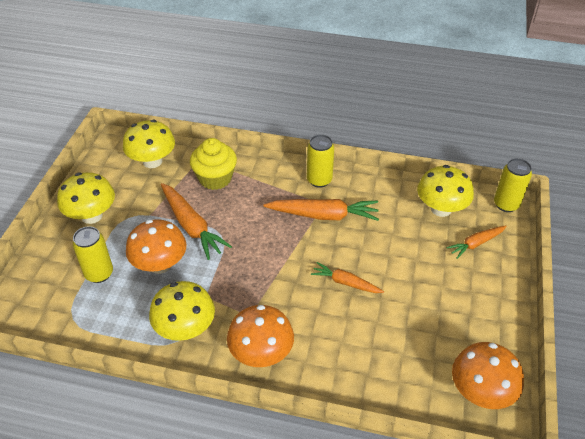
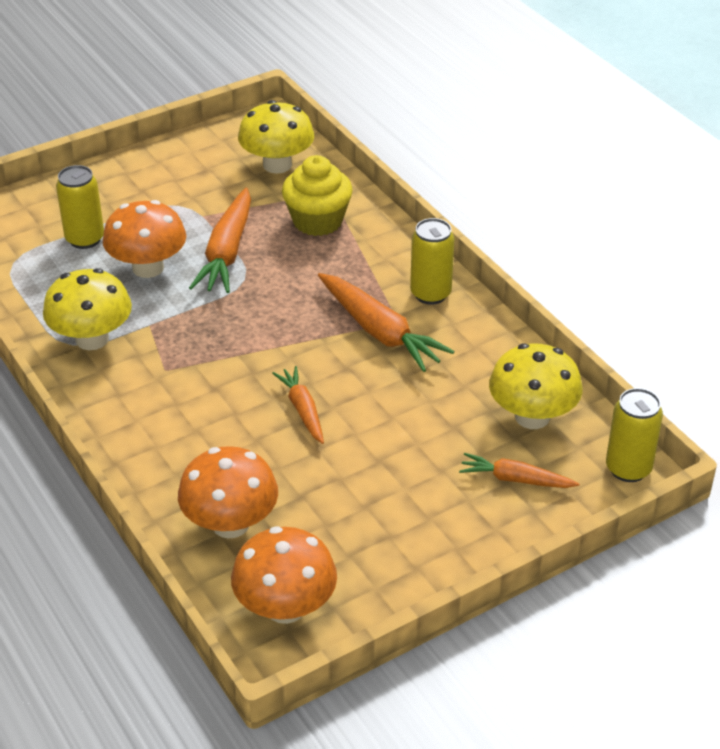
camera: 45 degrees right, 5 degrees down
yellow mushroom [57,172,115,224] -> none
orange mushroom [227,305,294,367] -> orange mushroom moved to [178,446,278,538]

